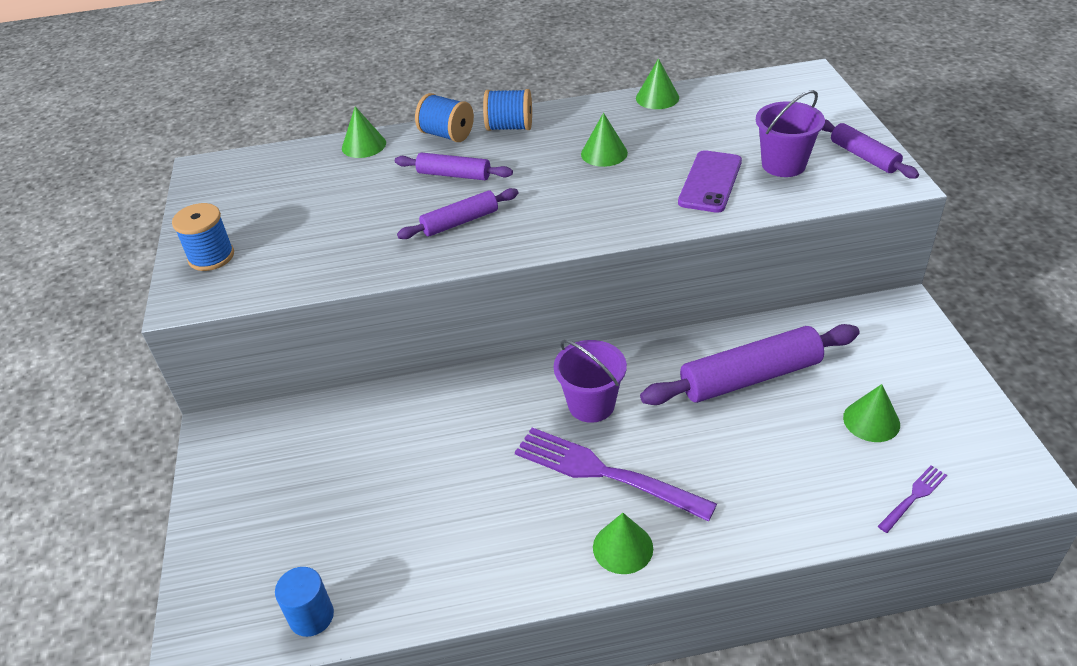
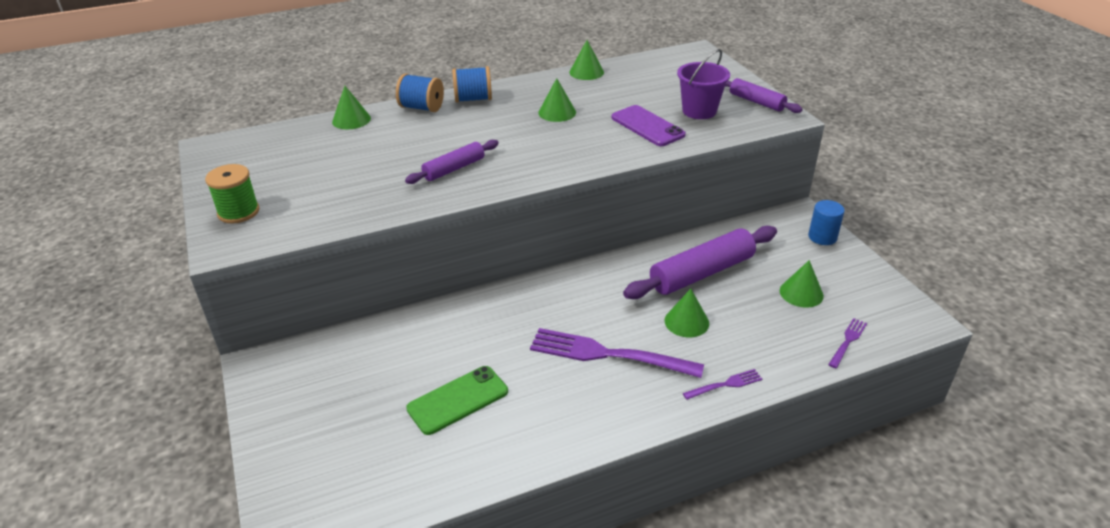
camera: 15 degrees left, 5 degrees down
blue spool [172,203,234,271] -> green spool [205,164,259,224]
blue cylinder [275,567,334,637] -> blue cylinder moved to [808,200,845,245]
purple rolling pin [395,153,513,180] -> none
purple bucket [554,340,627,423] -> none
green cone [593,513,653,574] -> green cone moved to [664,289,709,337]
purple phone [678,150,742,213] -> purple phone turned 45 degrees counterclockwise [611,105,686,146]
none -> green phone [406,366,508,435]
none -> purple fork [683,369,762,400]

